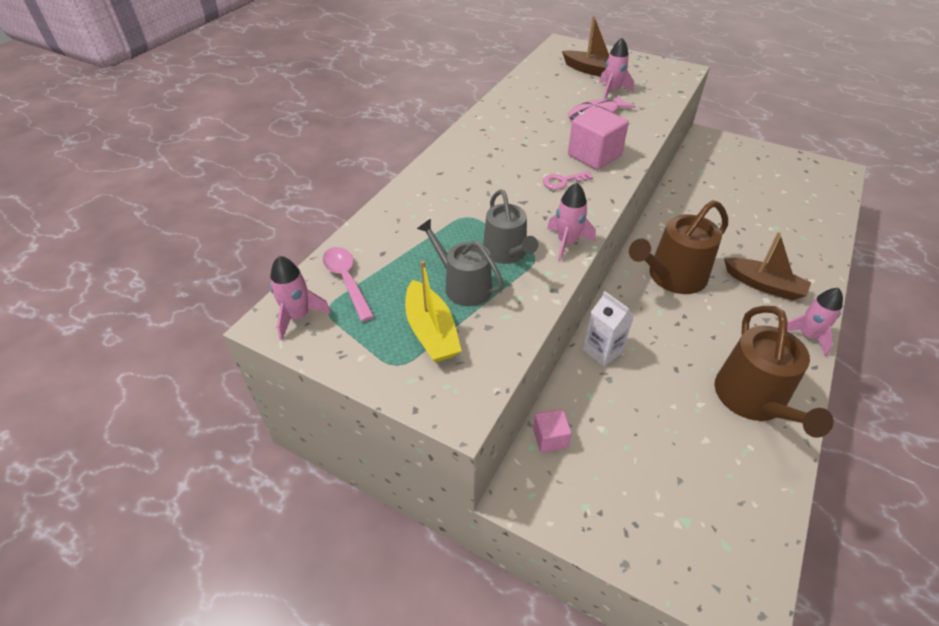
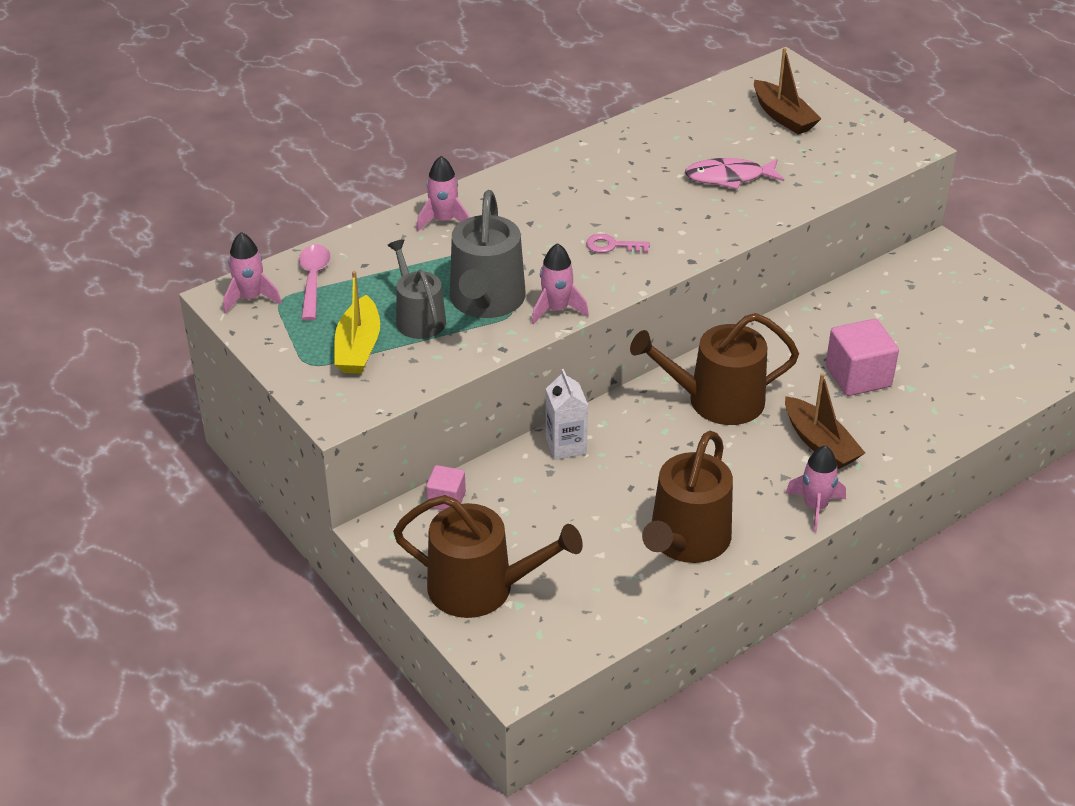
camera: 25 degrees right, 5 degrees down
grey watering can [483,189,538,264] -> grey watering can [450,190,526,318], size x1.55
pink cube [568,107,629,170] -> pink cube moved to [826,319,899,396]
pink rocket [599,38,634,99] -> pink rocket moved to [417,156,470,231]
none -> brown watering can [393,495,583,618]

